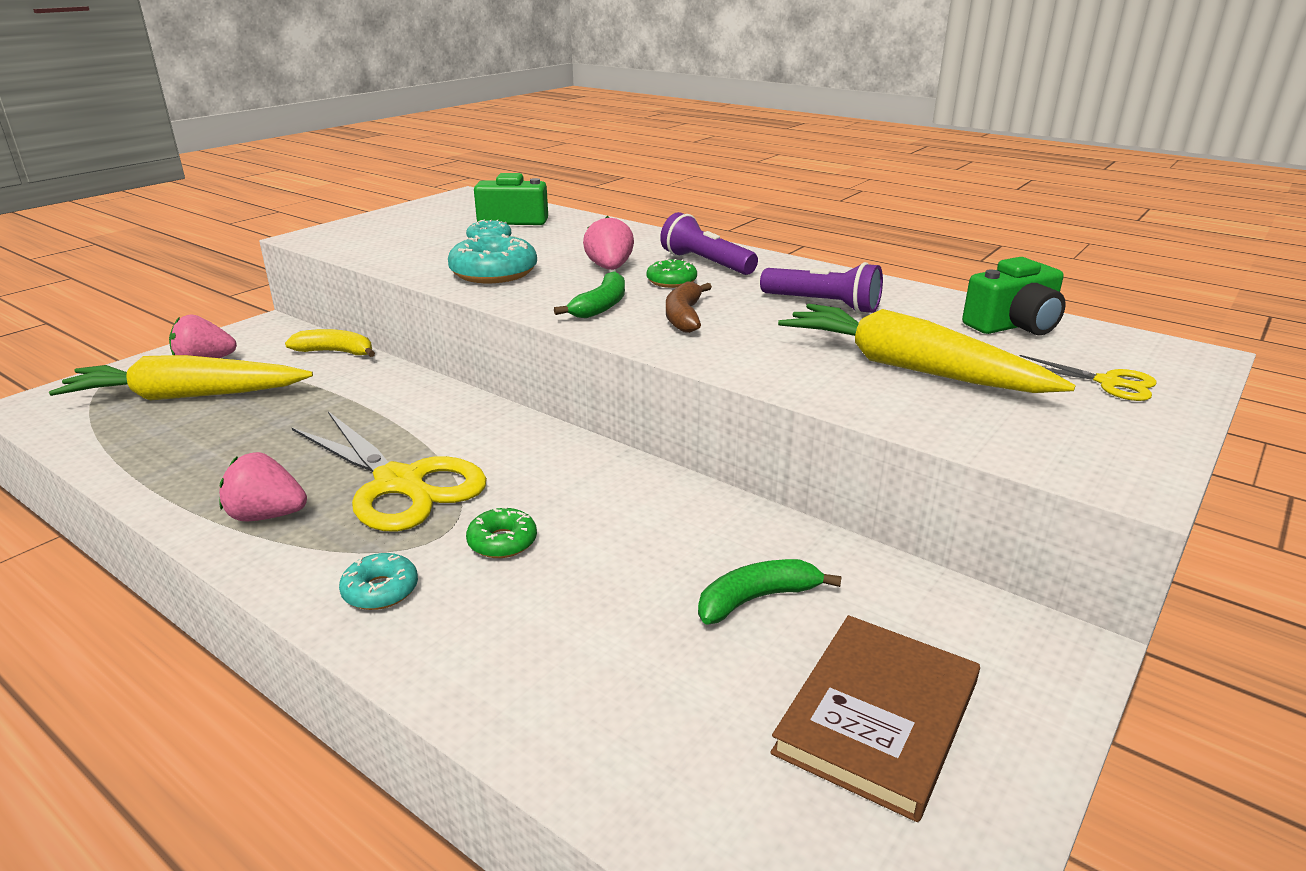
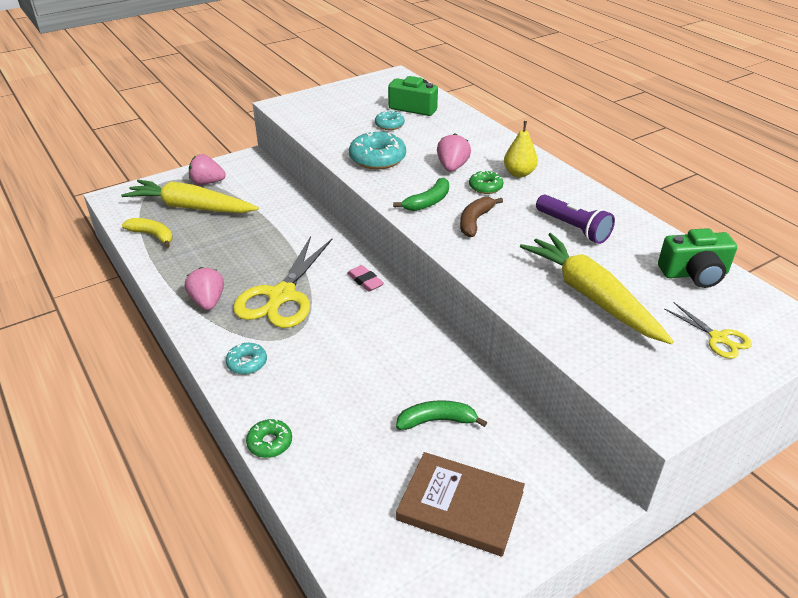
camera: 20 degrees right, 10 degrees up
pink strawberry [219,452,307,521] -> pink strawberry turned 45 degrees clockwise [185,267,224,310]
yellow banana [285,329,375,357] -> yellow banana moved to [122,218,173,248]
yellow scissors [292,411,487,531] -> yellow scissors turned 45 degrees clockwise [233,236,332,328]
green donut [466,506,537,558] -> green donut moved to [246,419,292,458]
purple flashlight [660,212,758,275] -> yellow pear [504,121,538,177]
brown book [770,615,980,822] -> brown book turned 60 degrees clockwise [396,452,525,557]
none -> pink eraser [347,265,384,292]

